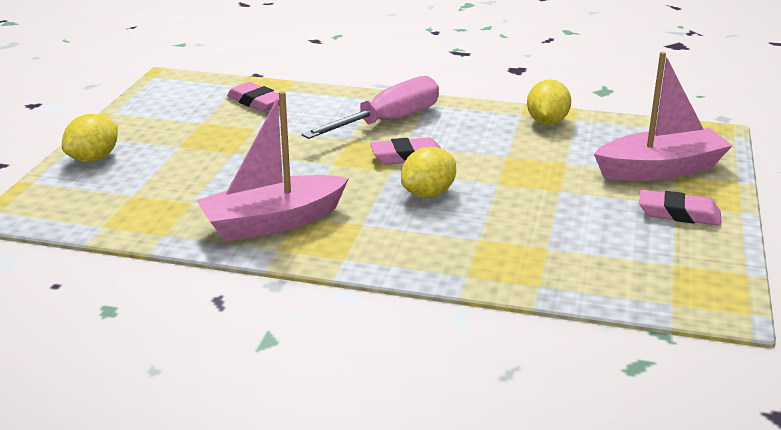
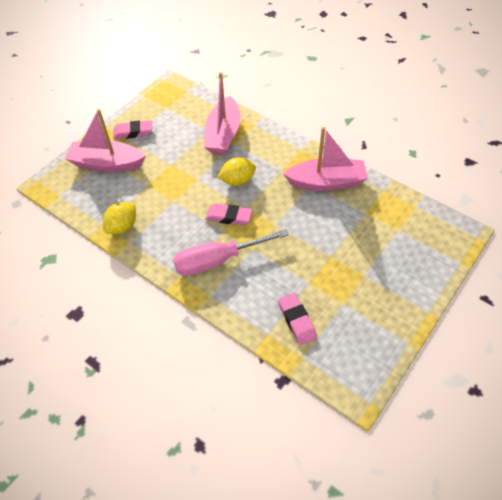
camera: 155 degrees left, 25 degrees up
yellow lemon [62,114,118,162] -> none
pink eraser [639,190,721,226] -> pink eraser turned 45 degrees counterclockwise [113,120,152,139]
none -> pink boat [204,72,241,155]

